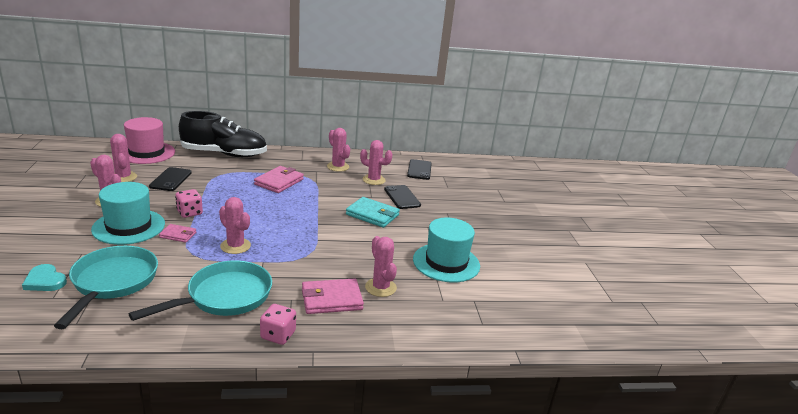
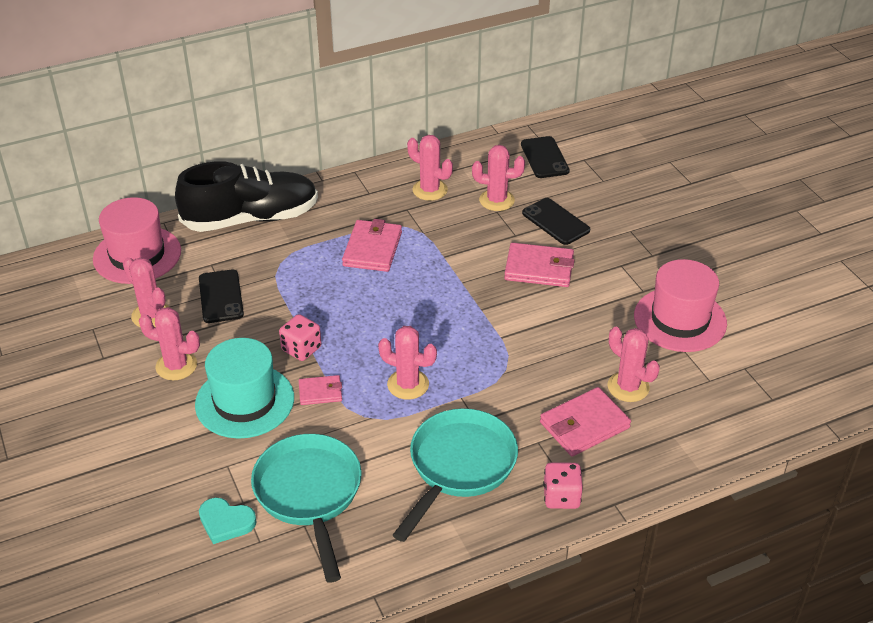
camera: 15 degrees left, 15 degrees up
turquoise wallet [346,197,400,228] -> pink wallet [504,243,574,287]
turquoise hat [413,218,480,282] -> pink hat [634,259,727,352]

